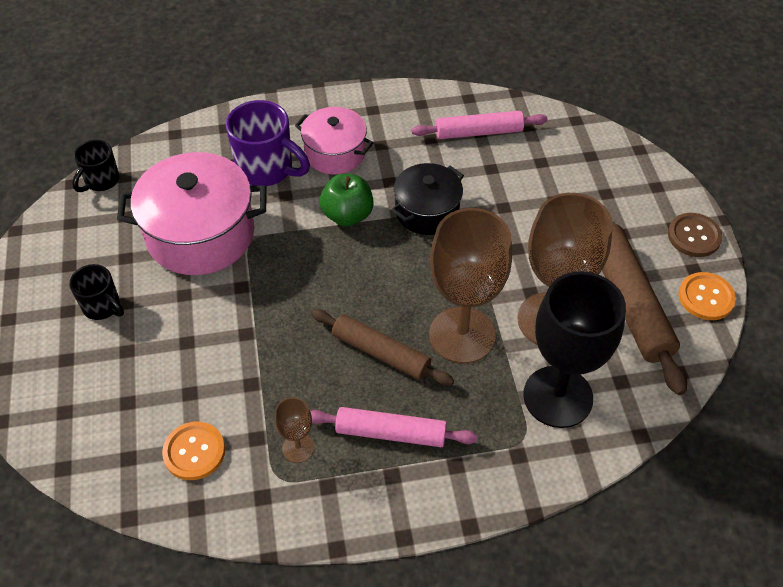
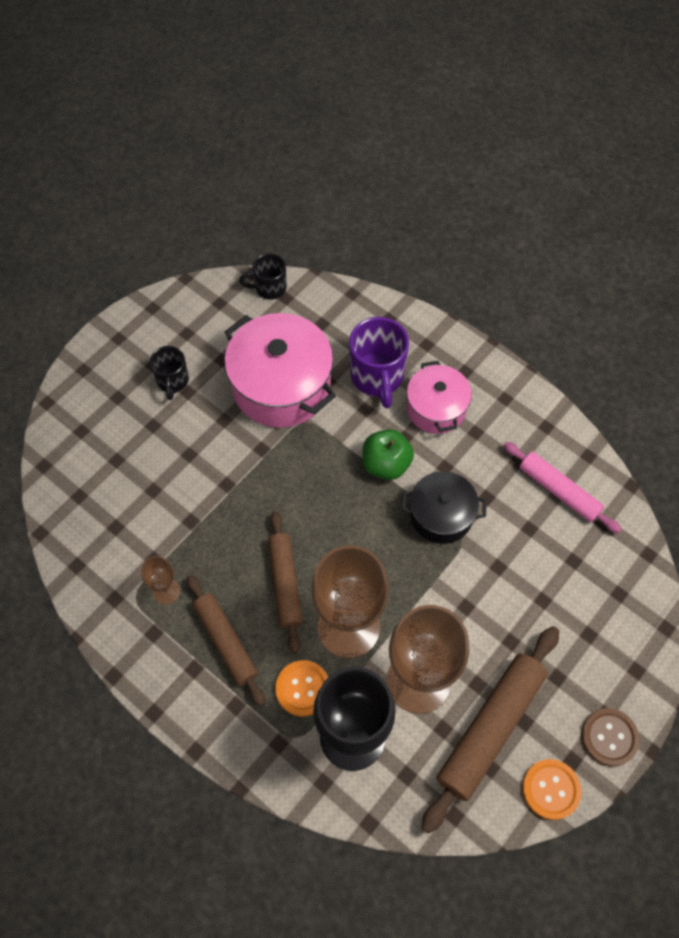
camera: 50 degrees right, 10 degrees up
orange button [162,422,225,480] -> orange button moved to [275,660,328,716]
pink rolling pin [310,407,478,447] -> brown rolling pin [187,575,265,706]

